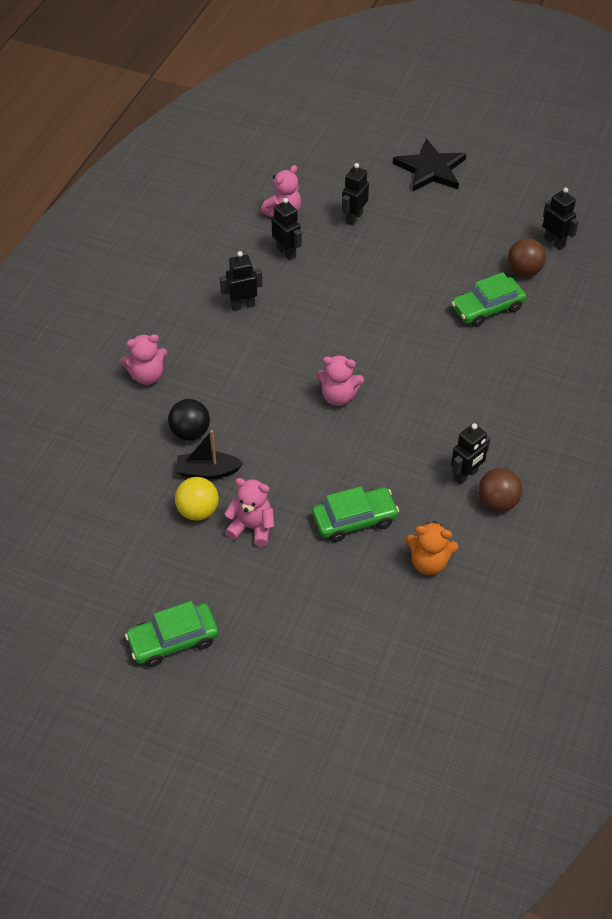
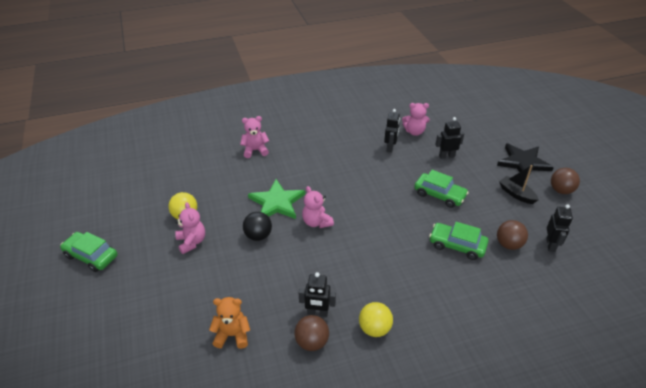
camera: 50 degrees right, 10 degrees down
pink teddy bear [120,334,167,385] -> pink teddy bear turned 135 degrees clockwise [240,116,269,158]
black ball [168,399,210,441] -> black ball moved to [243,212,272,241]
black boat [177,430,243,479] -> black boat moved to [499,165,539,204]
black robot [220,251,262,311] -> none
green car [312,486,399,542] -> green car moved to [414,170,469,208]
orange teddy bear [406,521,458,575] -> orange teddy bear turned 120 degrees clockwise [209,297,250,349]
none -> green star [248,179,305,219]
none -> yellow ball [359,302,393,337]
none -> brown ball [551,168,580,194]

